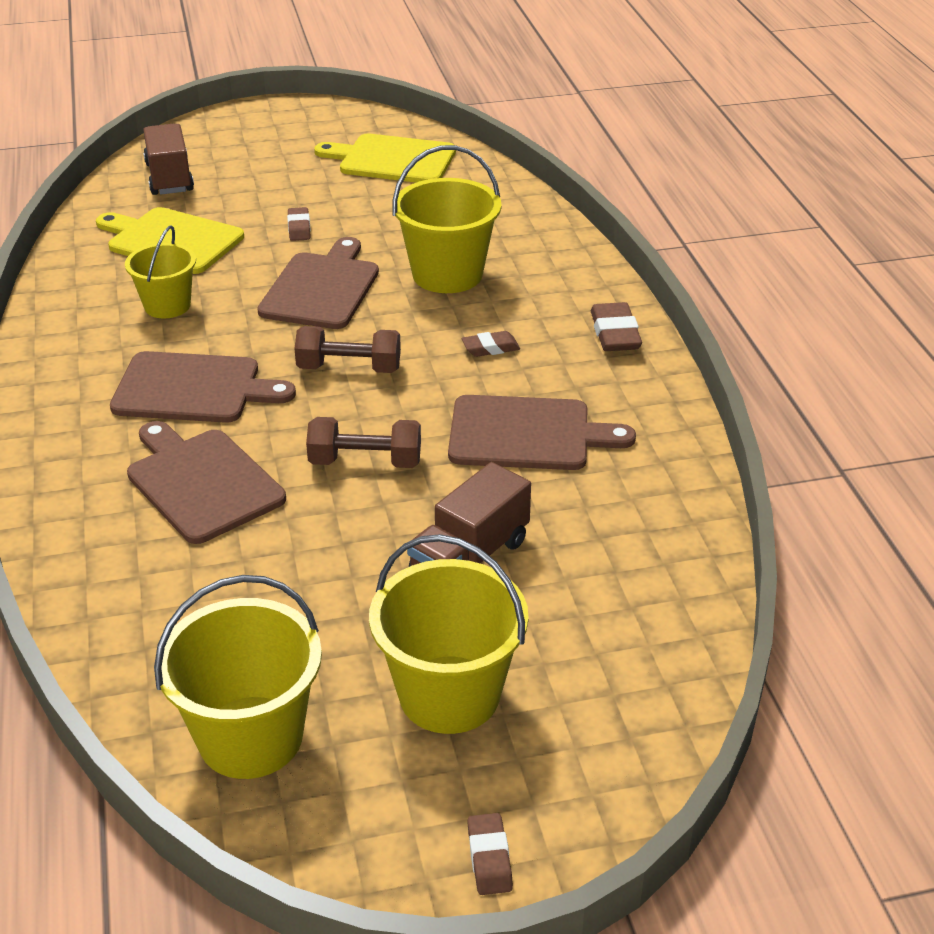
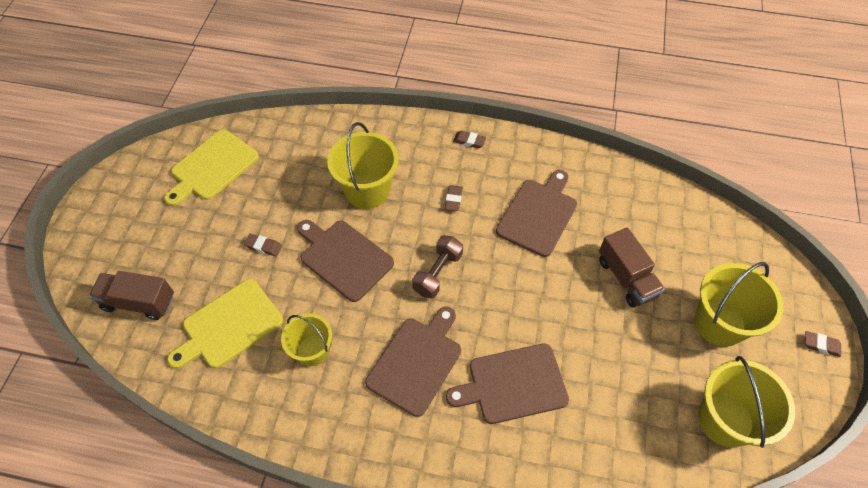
camera: 65 degrees left, 20 degrees up
brown dumbbell [306,417,421,468] -> none
brown eraser [591,302,642,351] -> brown eraser [453,130,486,148], size x0.63

